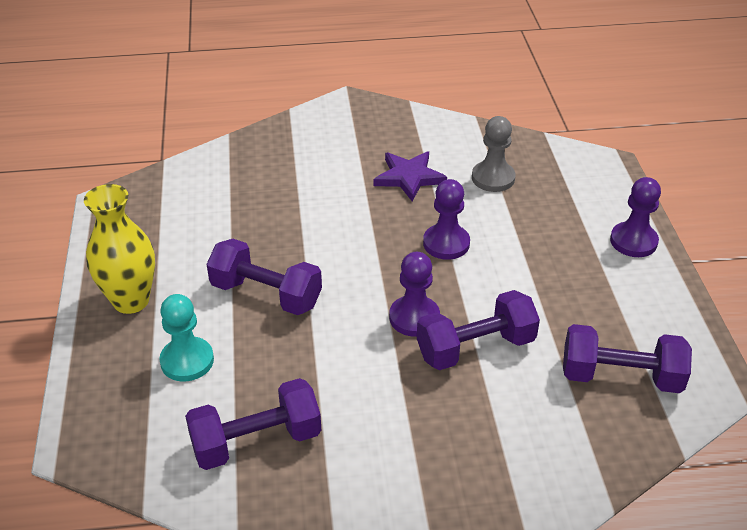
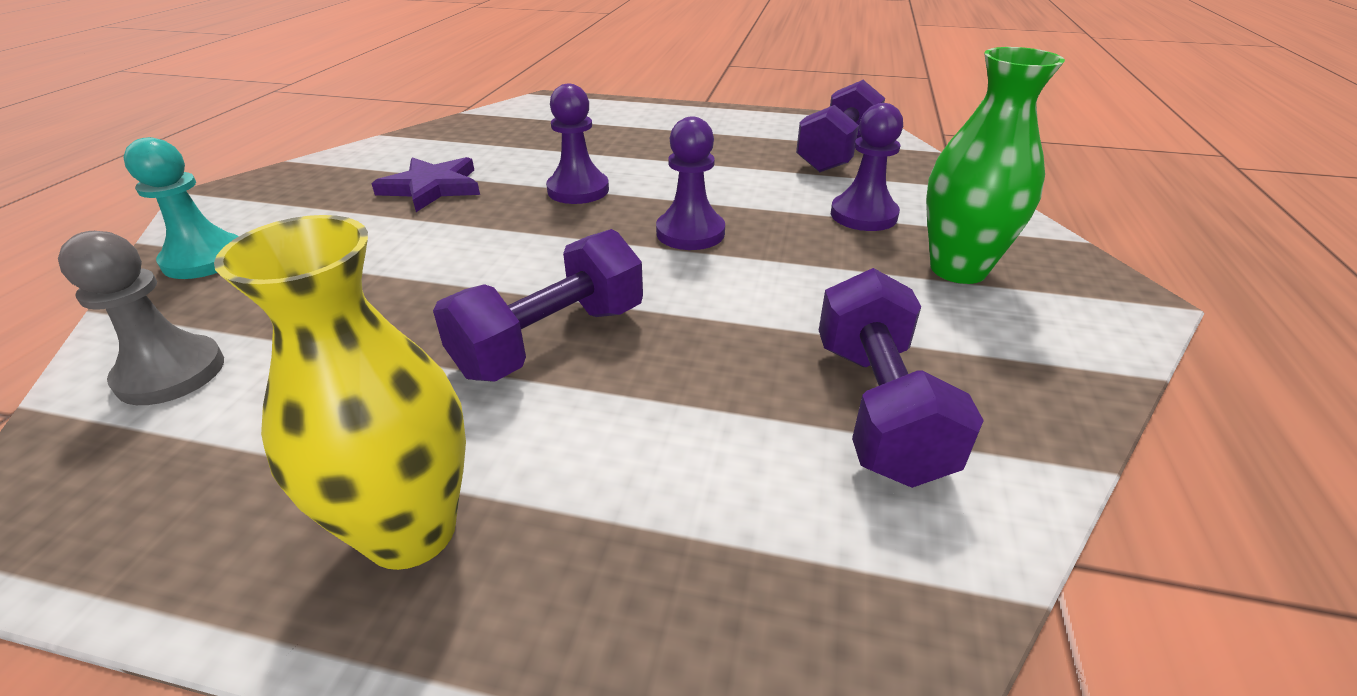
camera: 70 degrees left, 5 degrees down
turquoise pawn [159,294,214,382] -> turquoise pawn moved to [124,137,239,279]
purple dumbbell [417,290,540,370] -> none
grey pawn [472,116,516,192] -> grey pawn moved to [58,231,224,405]
purple pawn [610,177,661,257] -> purple pawn moved to [831,103,903,231]
none -> green vase [926,47,1065,284]

